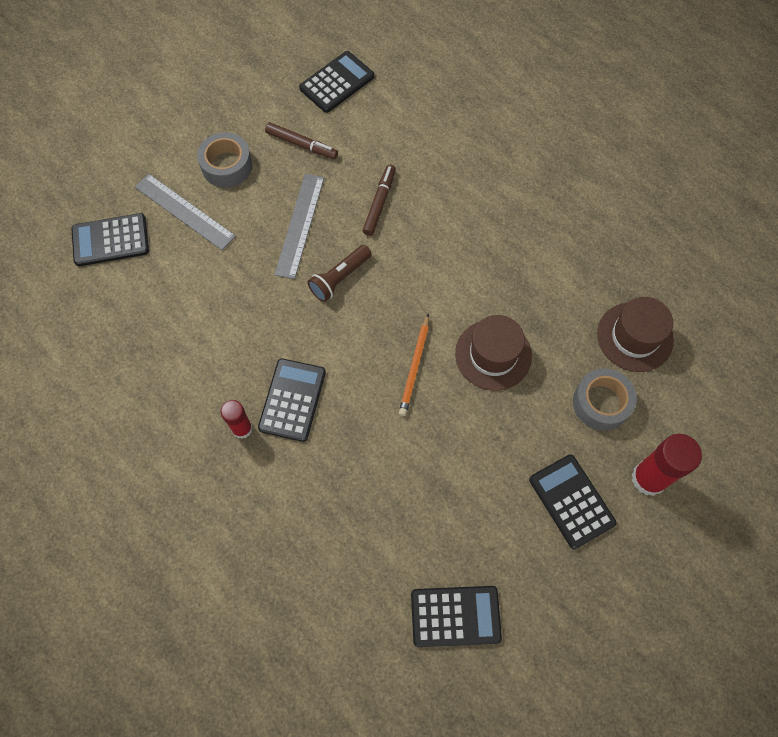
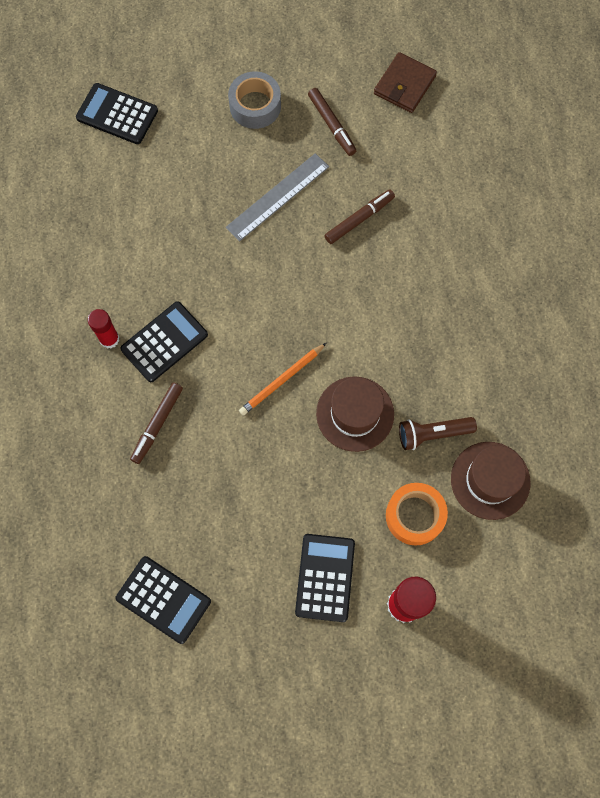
camera: 35 degrees right, 5 degrees up
grey ruler [135,174,236,250] -> none
black calculator [299,51,375,113] -> brown wallet [374,52,437,113]
brown flashlight [307,245,372,302] -> brown flashlight moved to [399,417,477,450]
grey tape [573,368,637,431] -> orange tape [386,483,448,546]
none -> brown marker [130,382,183,464]

